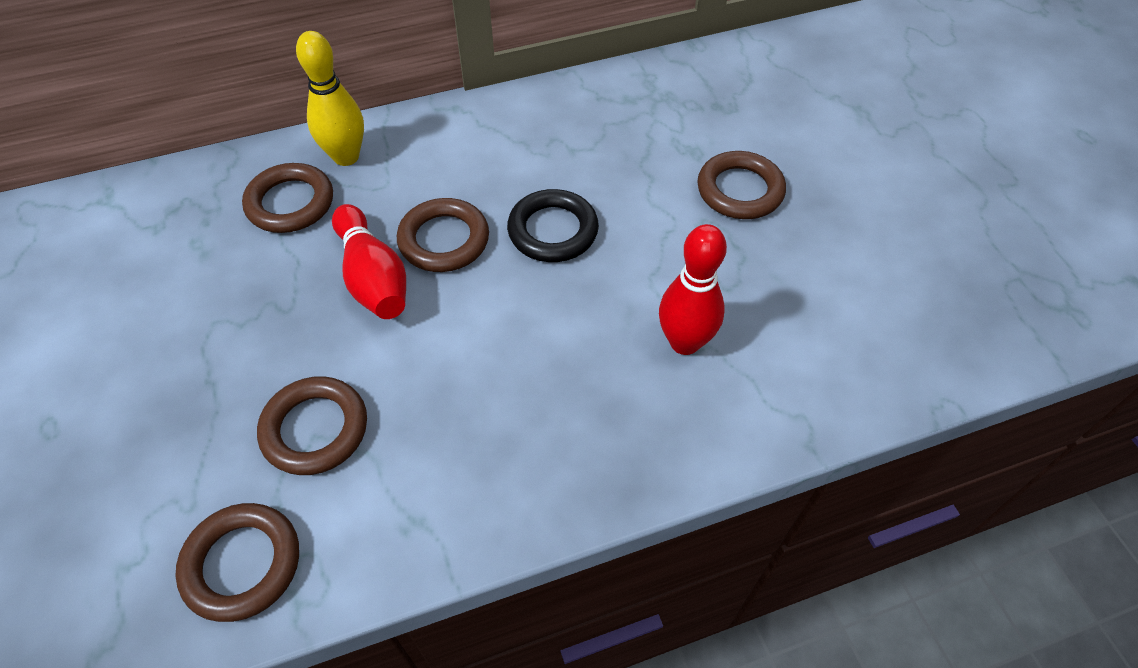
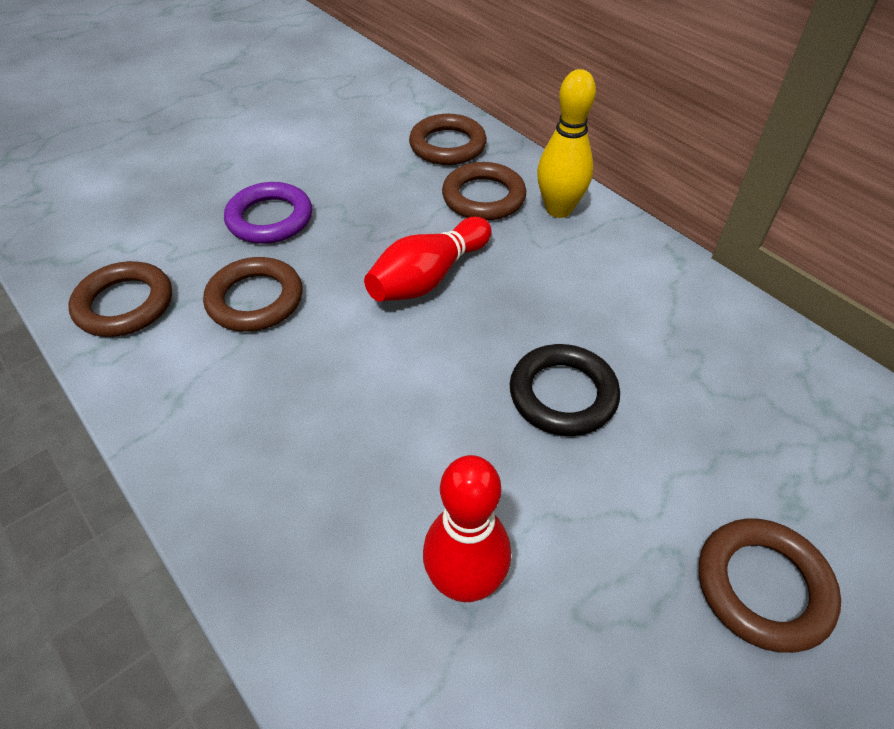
camera: 70 degrees right, 5 degrees down
brown ring [397,198,489,272] -> brown ring moved to [409,114,487,165]
none -> purple ring [224,182,312,244]

